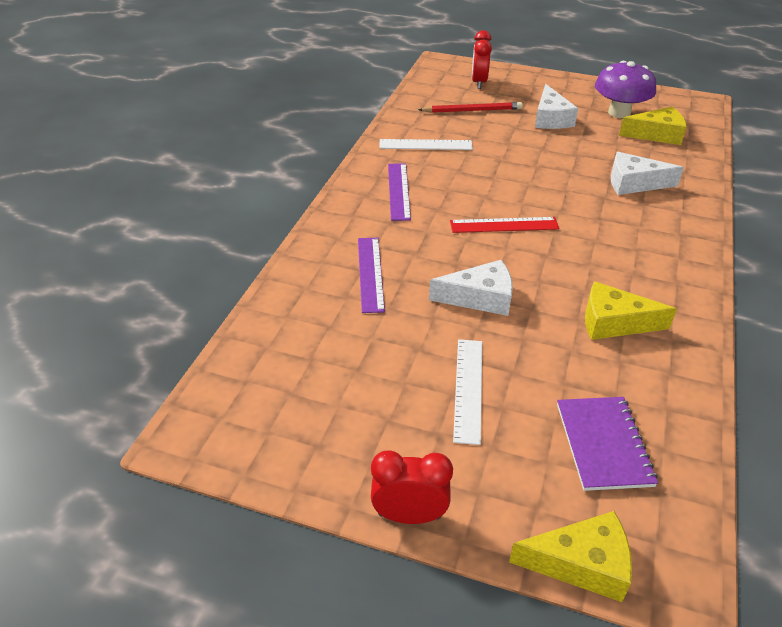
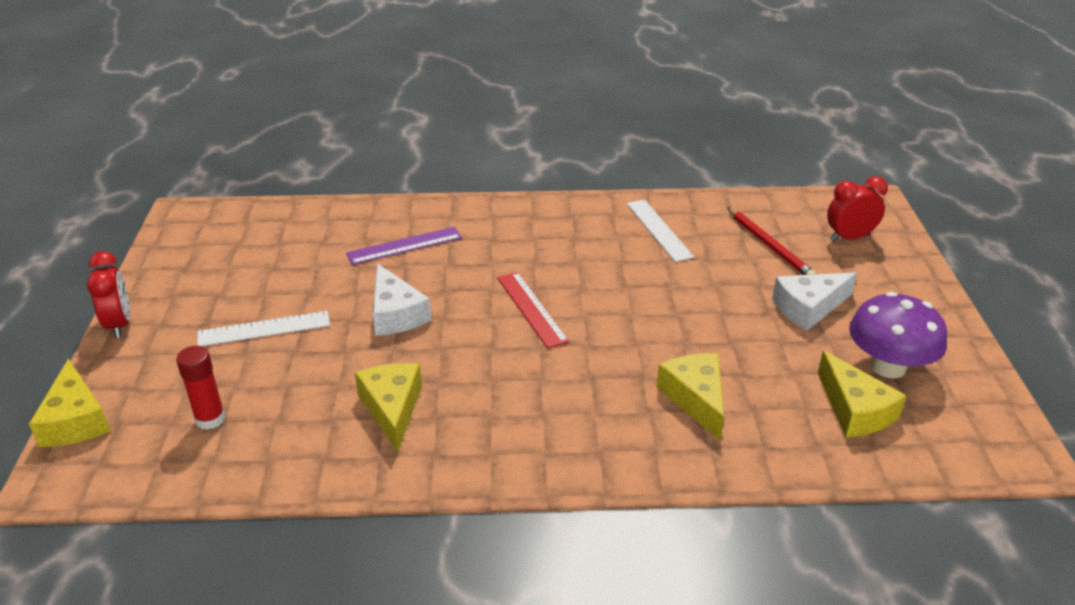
camera: 70 degrees right, 5 degrees down
purple ruler [388,164,411,221] -> none
purple notebook [557,397,658,491] -> red glue stick [176,346,225,430]
white cheese [611,152,684,195] -> yellow cheese [657,353,724,440]

